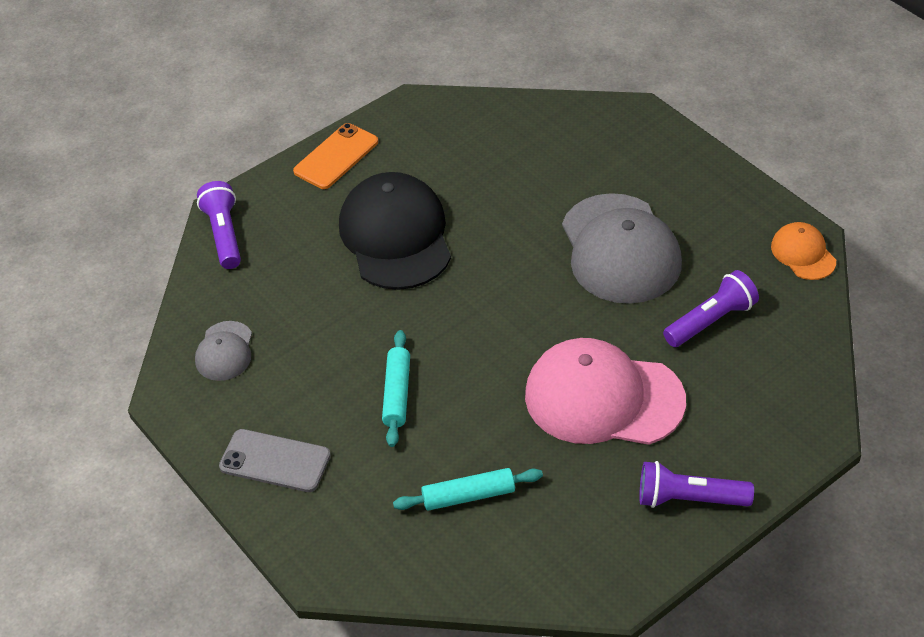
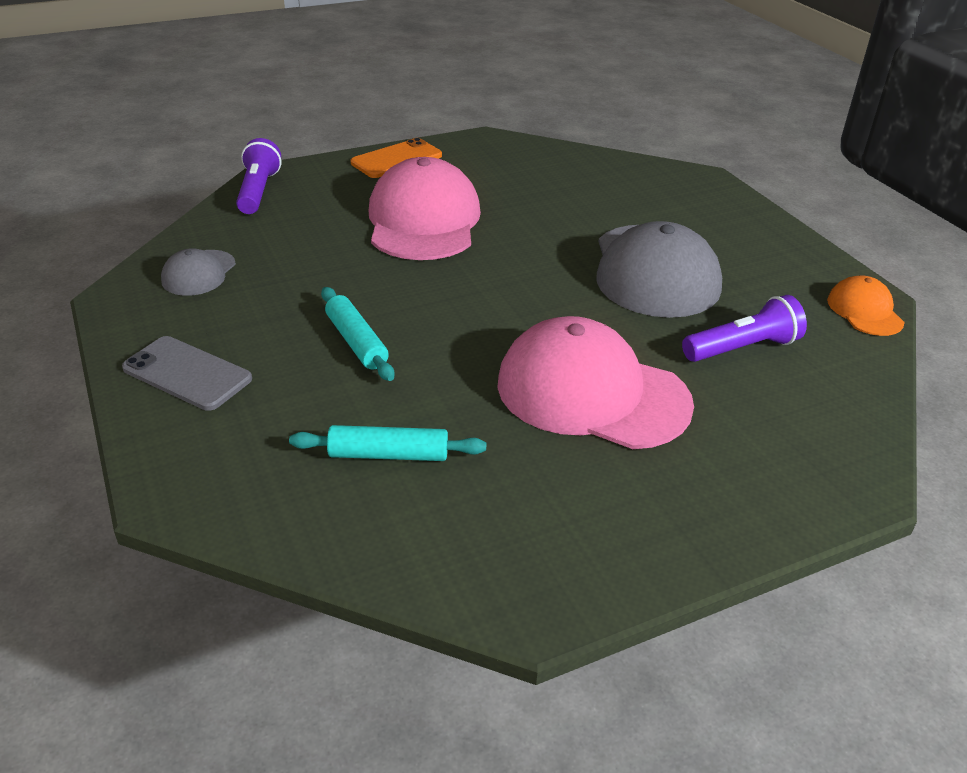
camera: 10 degrees right, 10 degrees down
black cap [339,172,451,290] -> pink cap [369,157,481,260]
turquoise rolling pin [382,330,410,447] -> turquoise rolling pin turned 45 degrees counterclockwise [321,287,395,381]
purple flashlight [639,461,754,508] -> none

